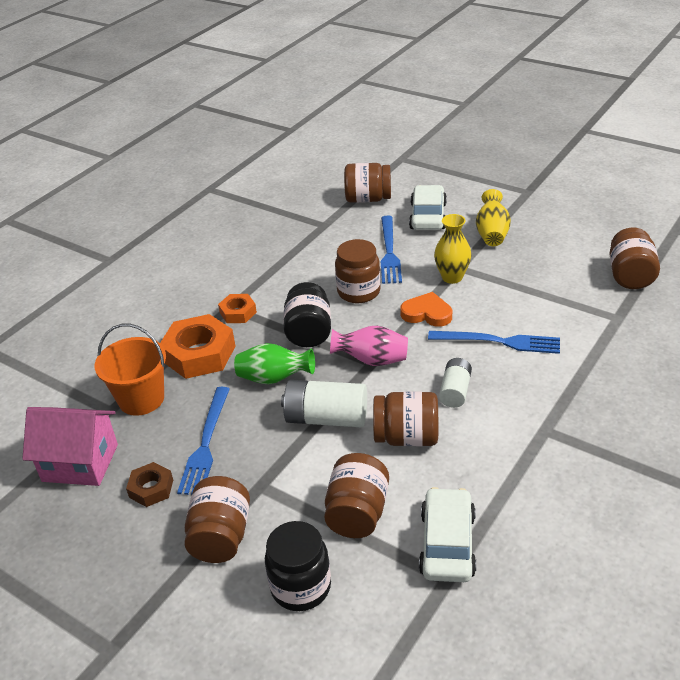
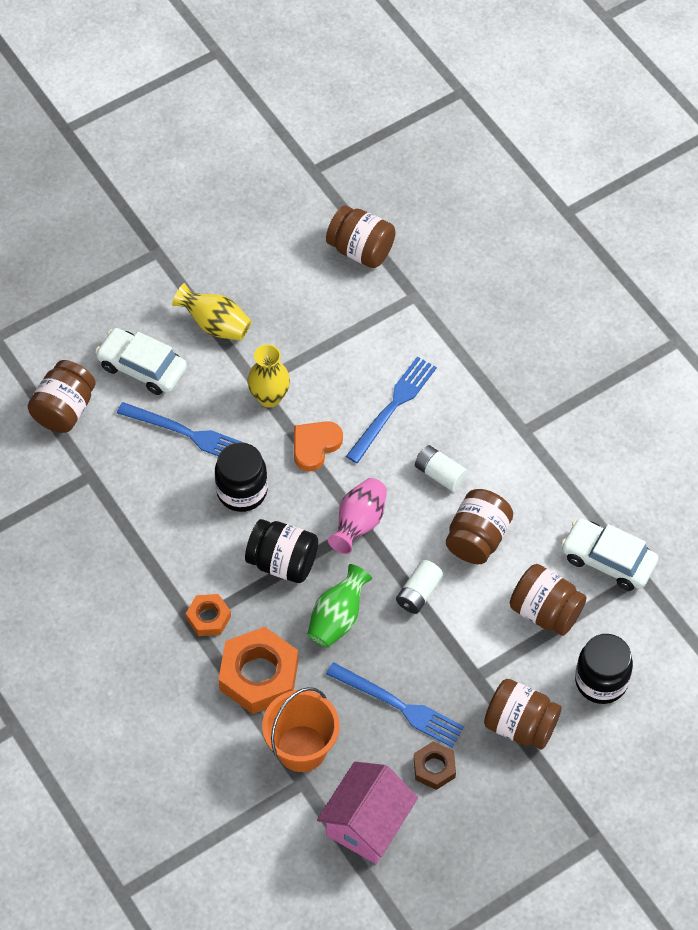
camera: 70 degrees left, 20 degrees up
white battery [281,380,367,427] -> white battery [396,560,443,614], size x0.62
brown jar [335,239,381,303] -> black jar [215,442,268,512]

